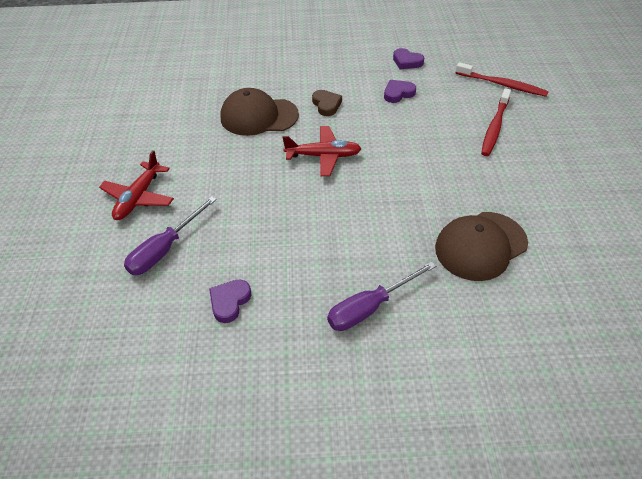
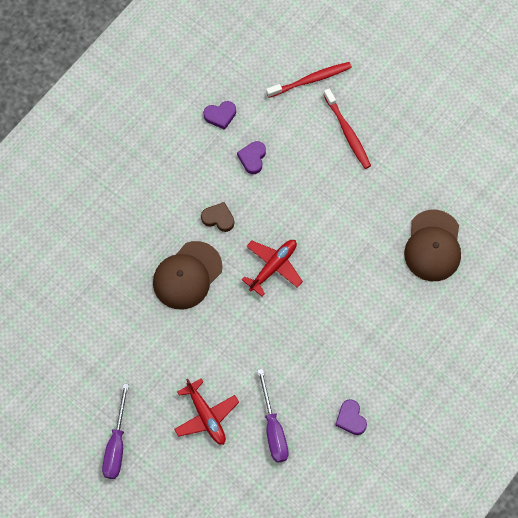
camera: 50 degrees left, 20 degrees up
purple screwdriver [327,261,436,331] -> purple screwdriver moved to [102,383,129,479]

